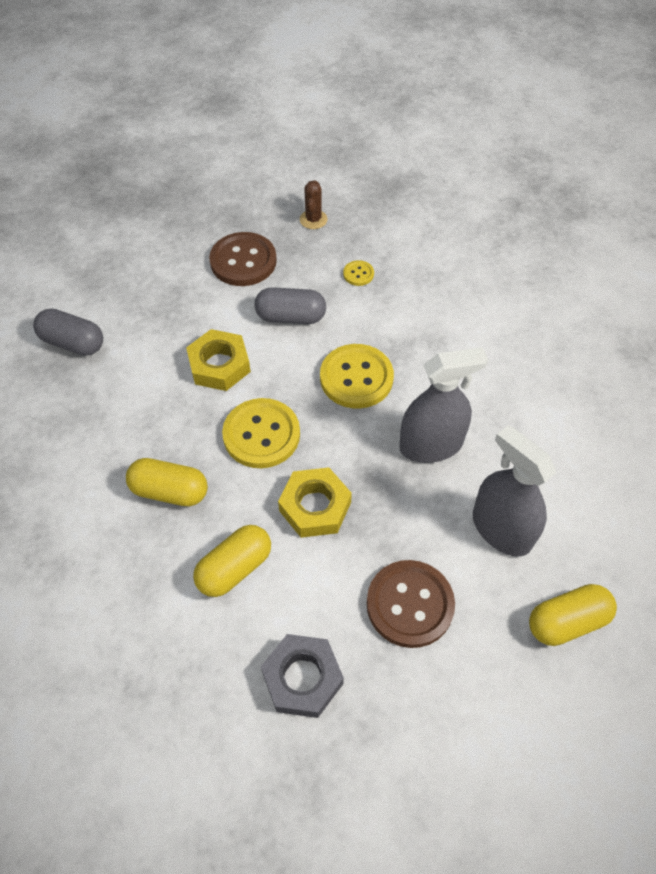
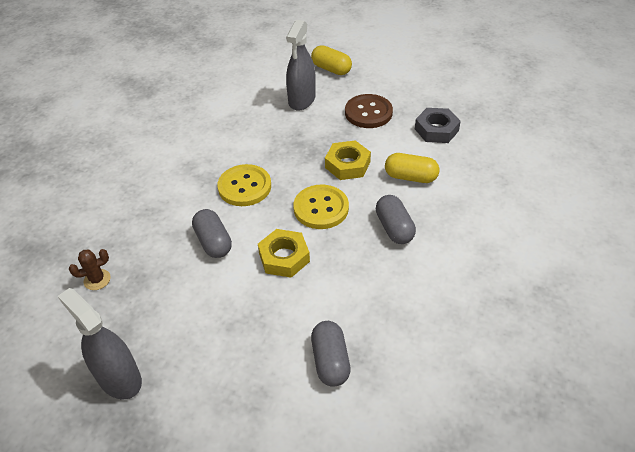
camera: 120 degrees left, 10 degrees down
yellow capsule [126,458,208,506] -> grey capsule [376,195,416,244]
brown button [209,232,277,286] -> none
yellow button [343,260,374,286] -> none
grey spray bottle [399,347,488,463] -> grey spray bottle moved to [58,288,142,399]

